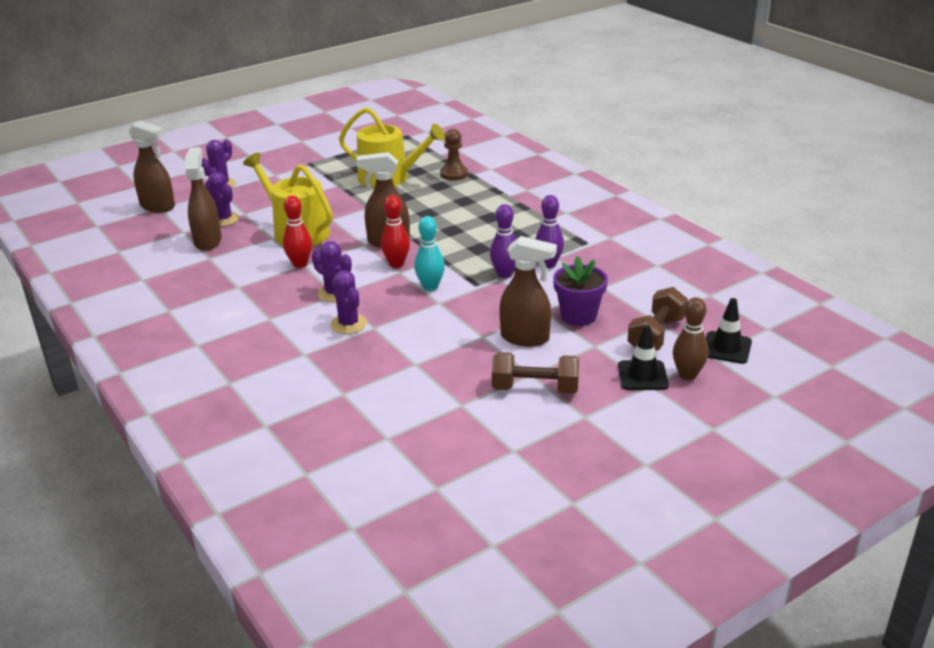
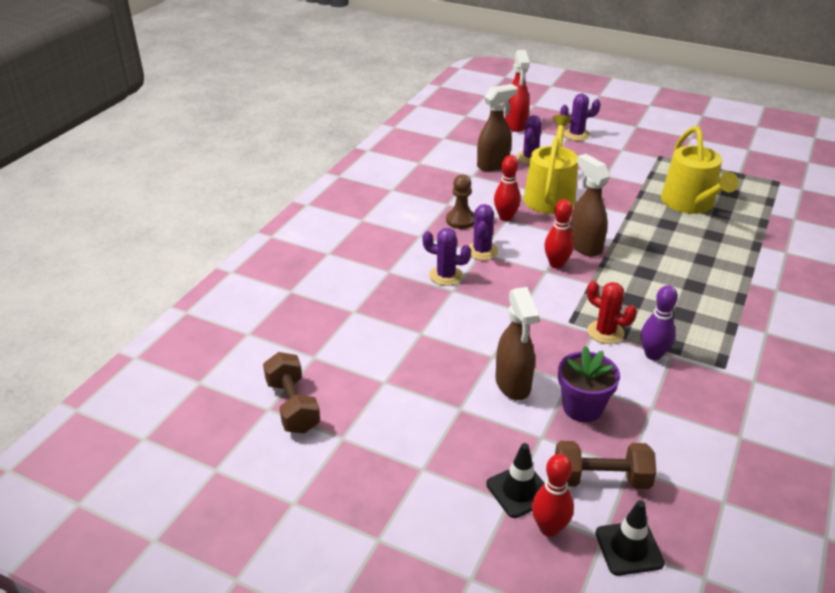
camera: 60 degrees right, 5 degrees up
brown spray bottle [128,121,175,212] -> red spray bottle [505,50,530,132]
purple cactus [330,270,367,334] -> purple cactus turned 75 degrees clockwise [422,228,471,286]
turquoise bowling pin [414,216,445,291] -> none
brown pawn [440,129,468,181] -> brown pawn moved to [446,174,474,229]
purple bowling pin [490,204,516,278] -> red cactus [587,281,637,344]
brown dumbbell [492,352,579,394] -> brown dumbbell moved to [263,352,320,434]
brown bowling pin [673,297,708,380] -> red bowling pin [532,454,574,537]

